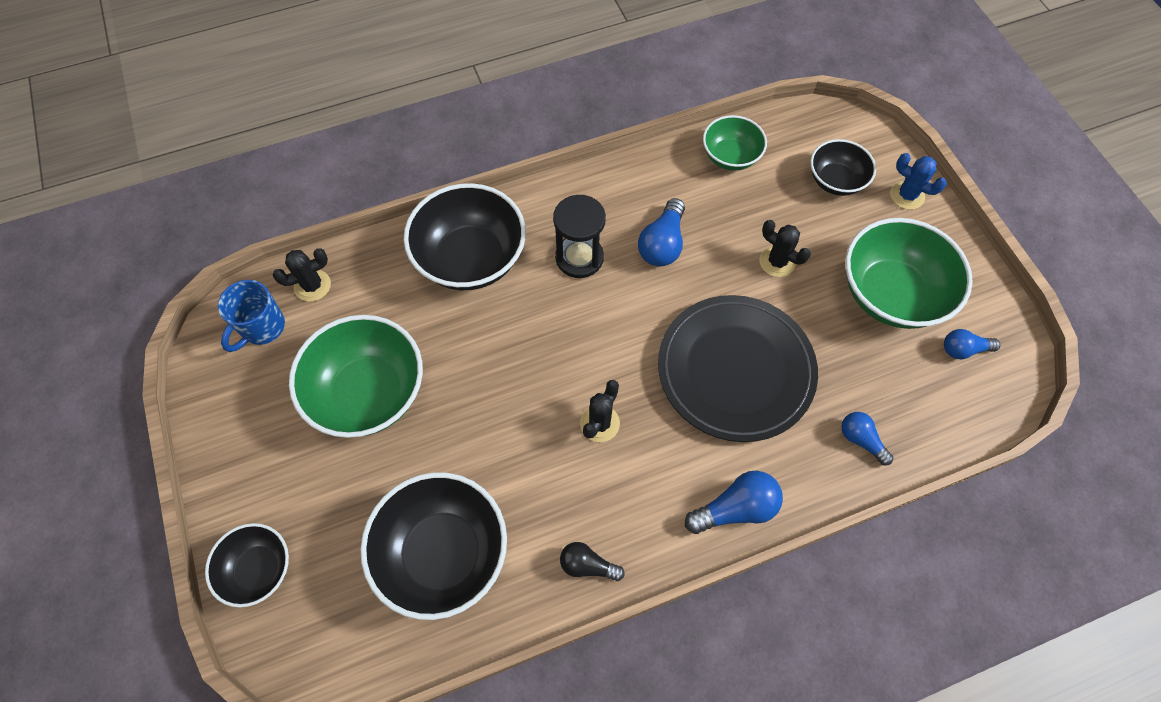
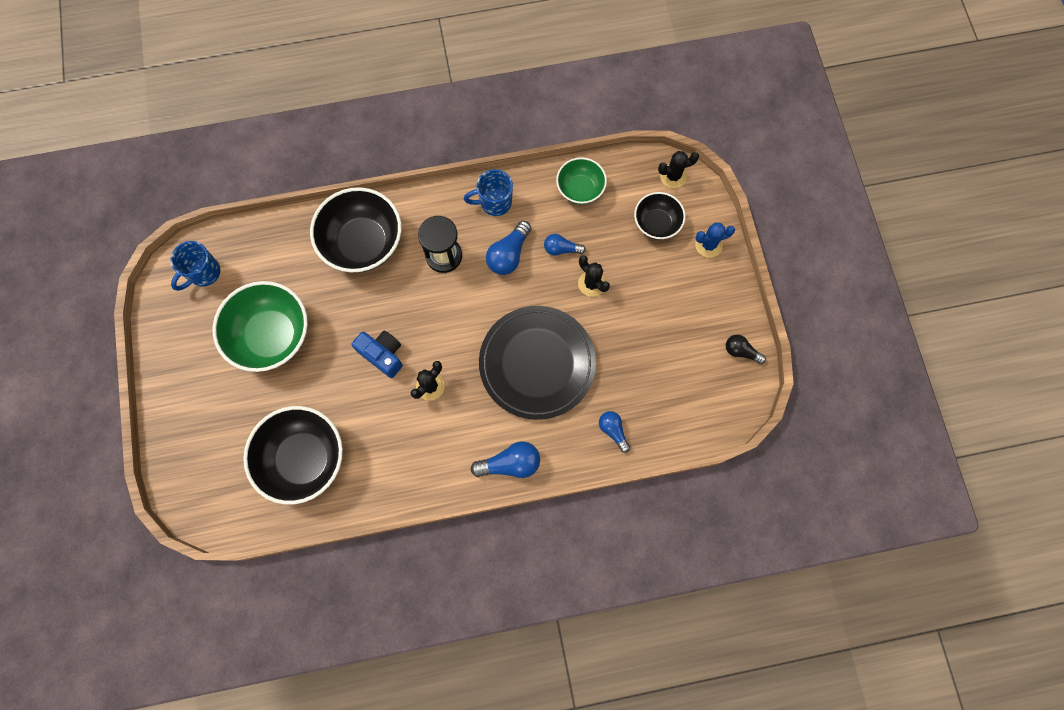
camera: 10 degrees right, 10 degrees up
black bowl [205,523,289,607] -> none
black cactus [273,248,331,302] -> black cactus moved to [658,151,699,188]
black light bulb [560,542,625,581] -> black light bulb moved to [726,334,766,364]
green bowl [846,218,973,329] -> none
blue cactus [890,153,947,210] -> blue cactus turned 60 degrees counterclockwise [695,222,735,258]
blue light bulb [944,329,1000,359] -> blue light bulb moved to [544,234,586,256]
none -> blue camera [352,331,403,378]
none -> blue mug [464,169,513,216]

